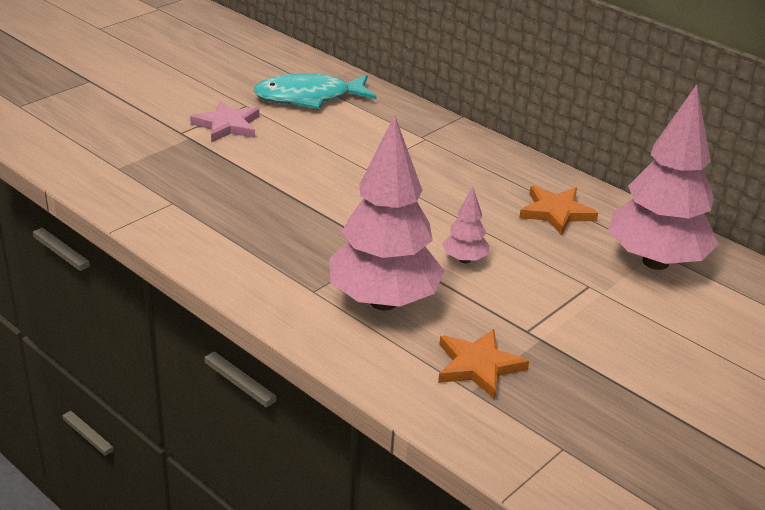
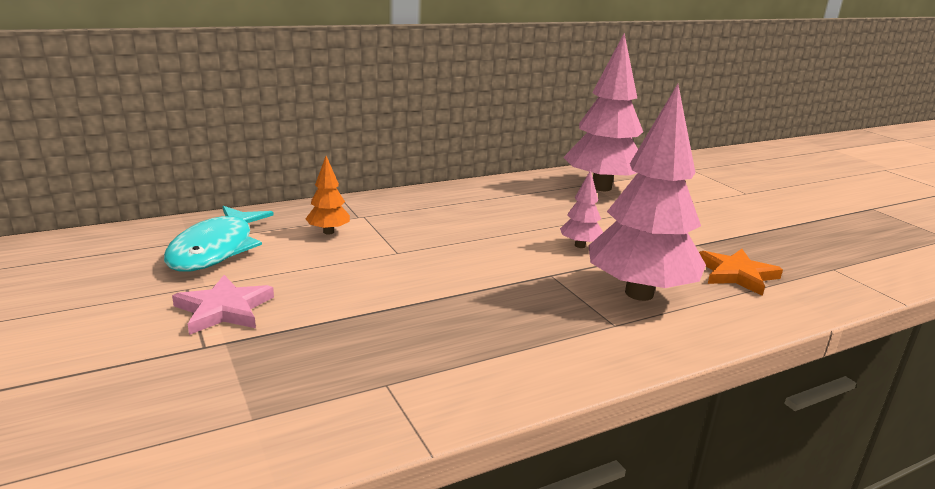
camera: 70 degrees left, 10 degrees down
orange star [519,186,598,235] -> none
none -> orange tree [306,156,350,234]

